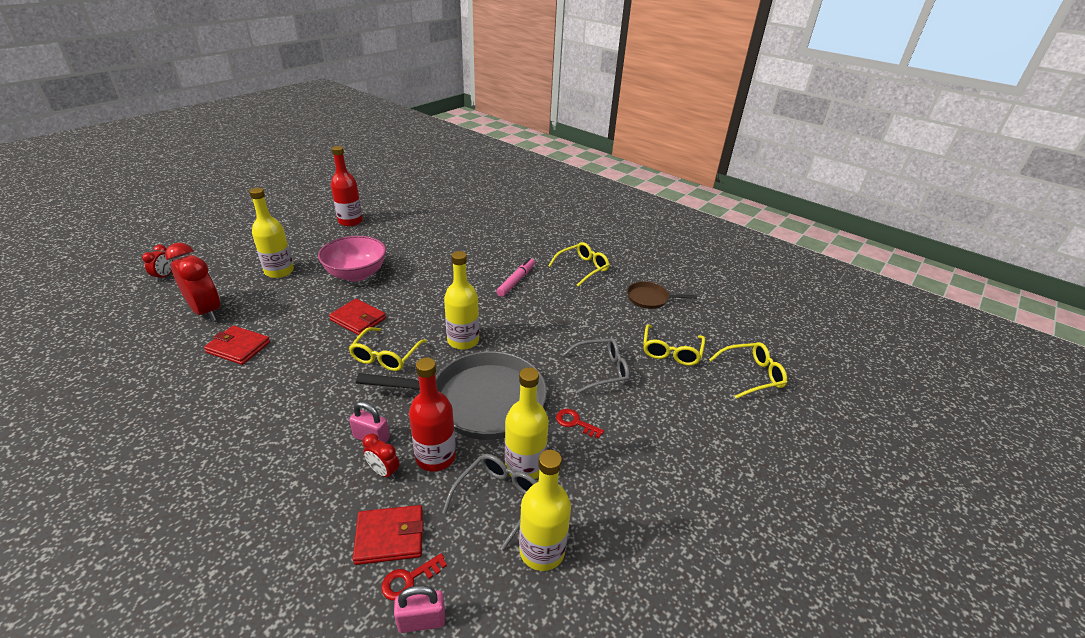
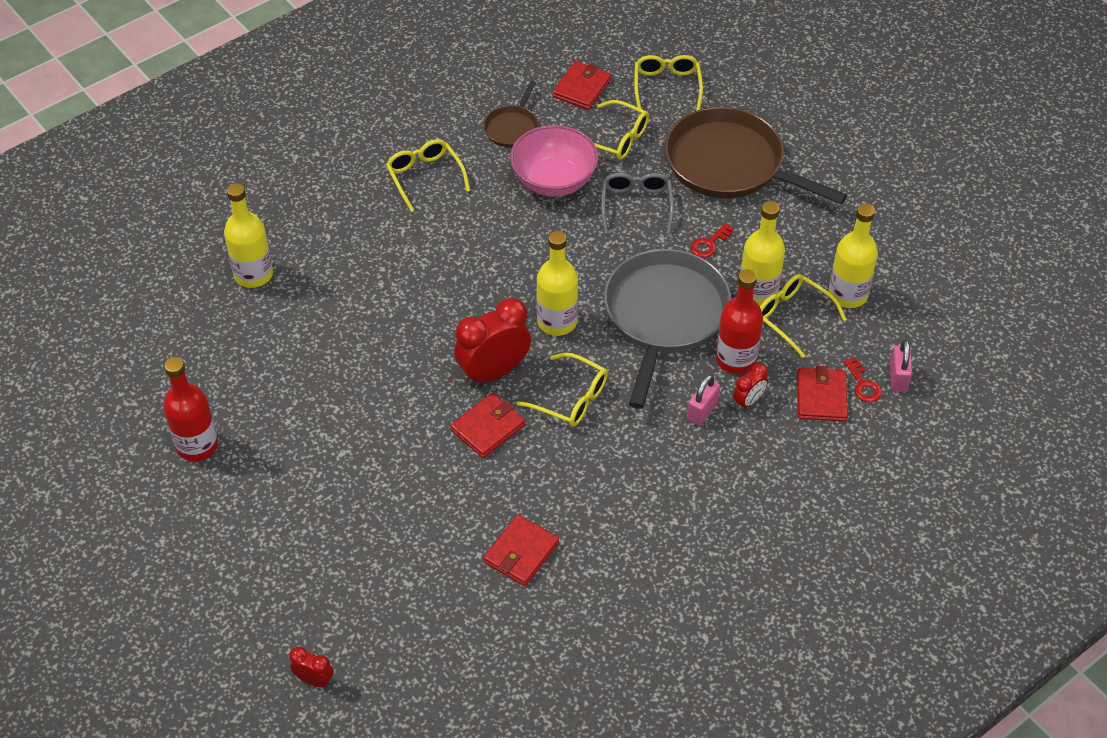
camera: 75 degrees left, 15 degrees up
red clock [165,243,220,322] -> red clock moved to [454,298,531,386]
yellow bottle [249,188,294,278] -> yellow bottle moved to [224,183,273,288]
pink bowl [318,236,386,281] -> pink bowl moved to [510,125,598,197]
grey glasses [442,454,537,551] -> yellow glasses [760,274,847,358]
pink marker [496,258,535,297] -> none
none -> red wallet [552,61,611,110]
none -> brown pan [665,107,847,204]

